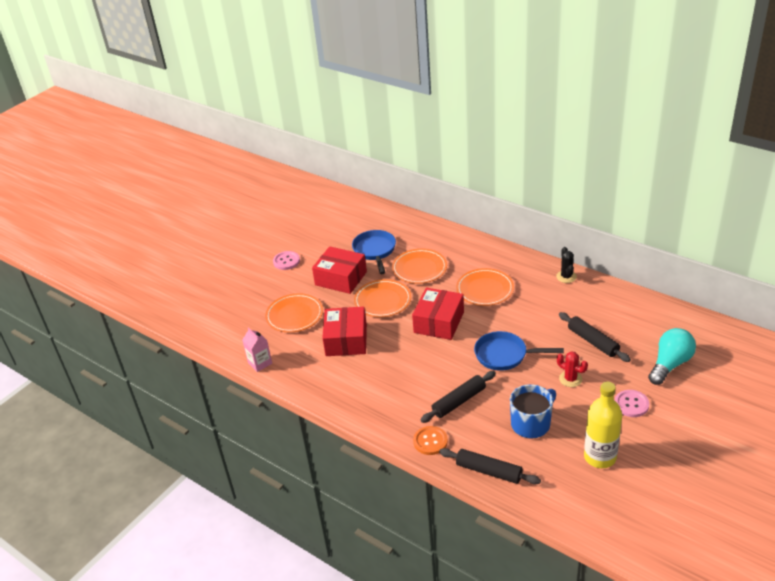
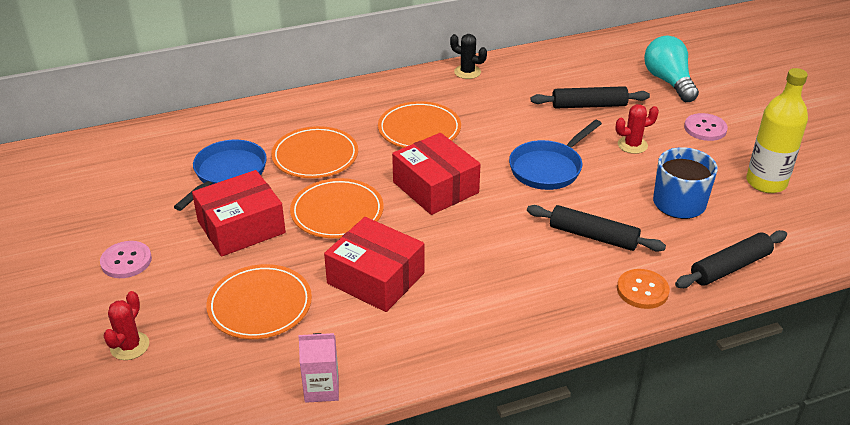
camera: 60 degrees left, 0 degrees up
blue pan [352,230,396,274] -> blue pan turned 90 degrees clockwise [174,140,267,211]
black rolling pin [420,371,496,423] -> black rolling pin turned 60 degrees counterclockwise [527,205,666,252]
none -> red cactus [104,291,149,360]

